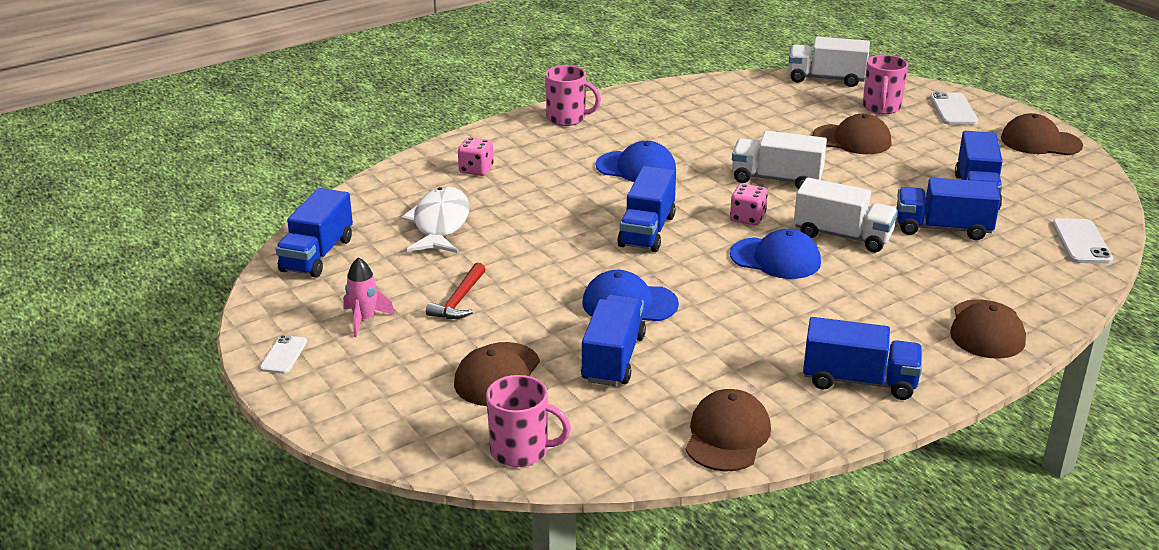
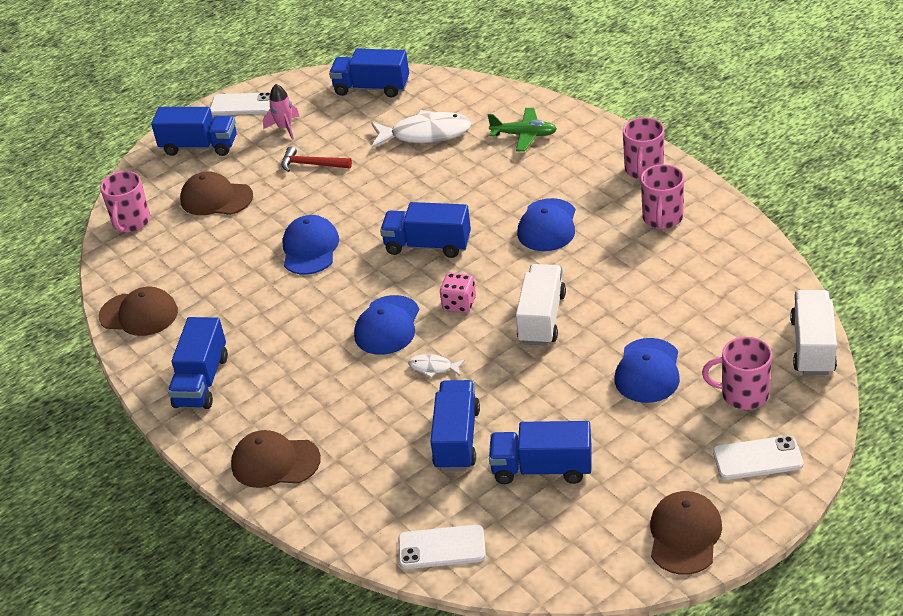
camera: 90 degrees right, 10 degrees up
white phone [260,335,307,374] -> white phone [210,92,270,115], size x1.54
pink dice [458,137,494,176] -> green plane [488,108,557,152]
blue truck [581,294,646,386] -> blue truck moved to [151,107,237,156]
white truck [794,178,898,252] -> white fish [409,354,465,378]
brown cap [813,114,891,154] -> blue cap [615,338,680,403]
none -> pink mug [641,164,684,229]

